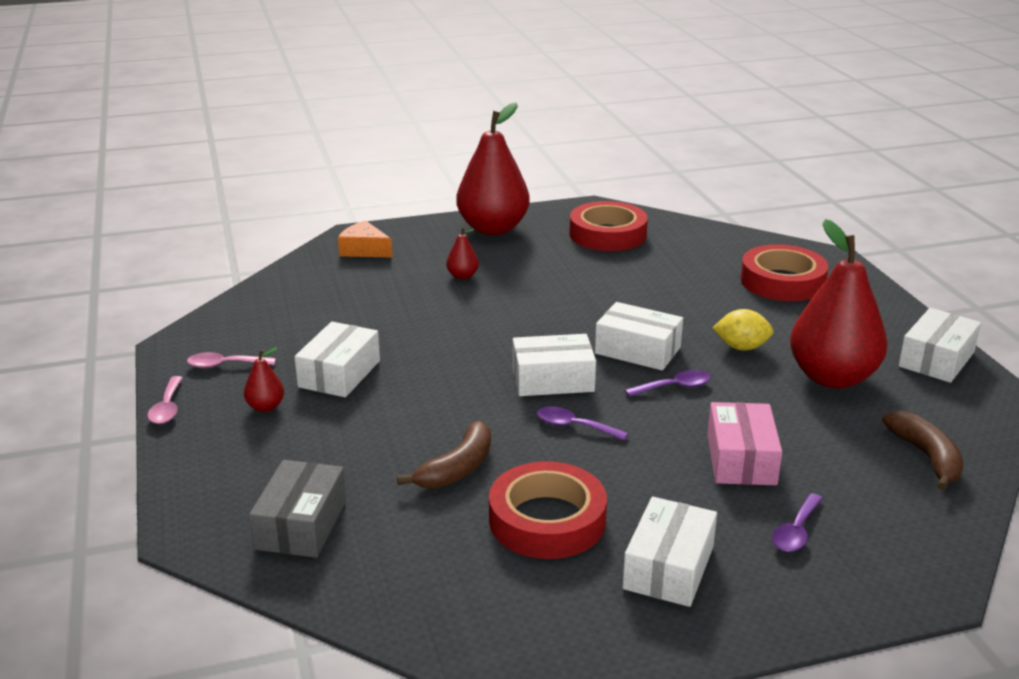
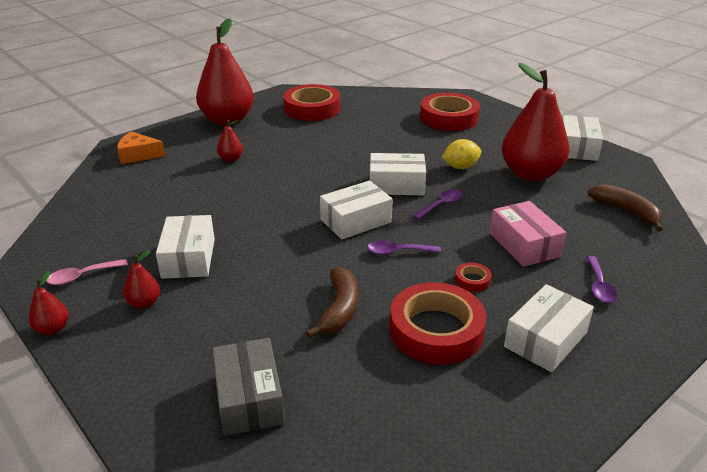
camera: 25 degrees left, 5 degrees up
pink spoon [147,376,183,424] -> red pear [28,271,69,335]
white box [622,497,717,607] -> white box turned 45 degrees clockwise [504,284,594,372]
none -> red tape [455,263,492,292]

